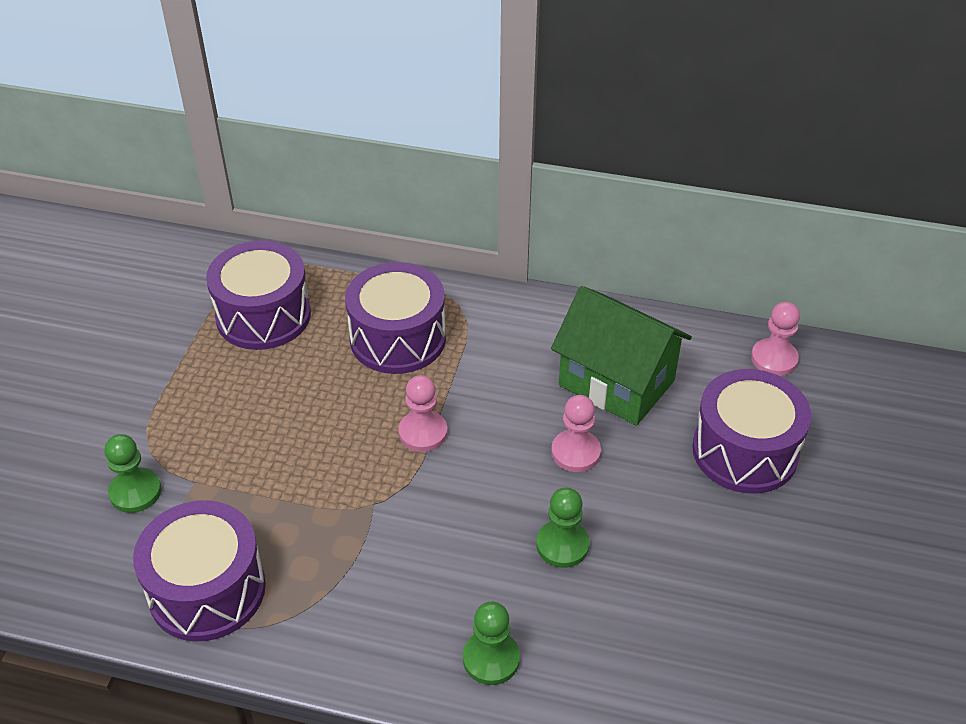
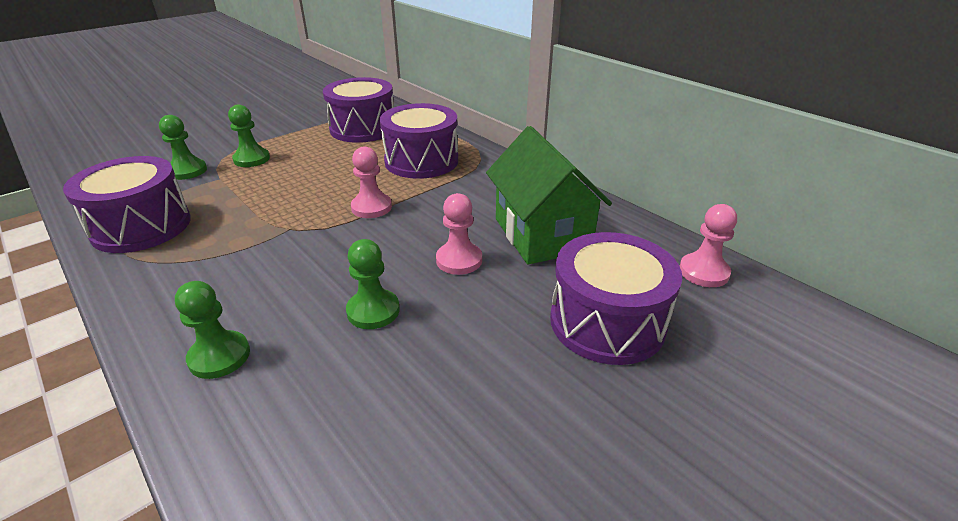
camera: 35 degrees right, 10 degrees down
none -> green pawn [228,104,270,167]

